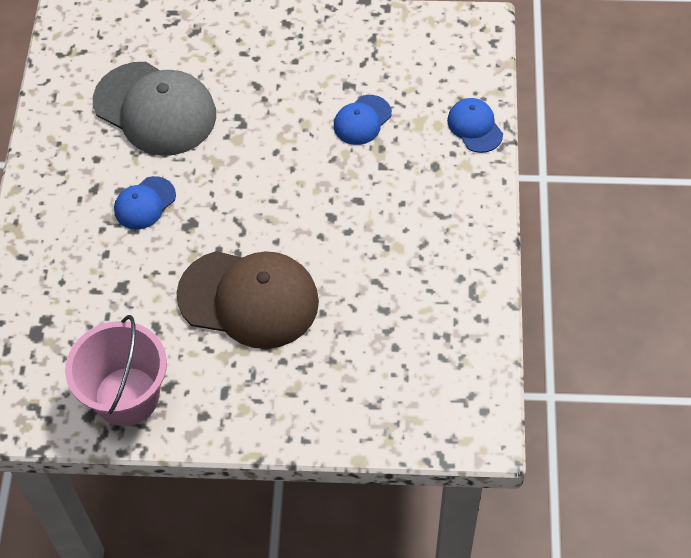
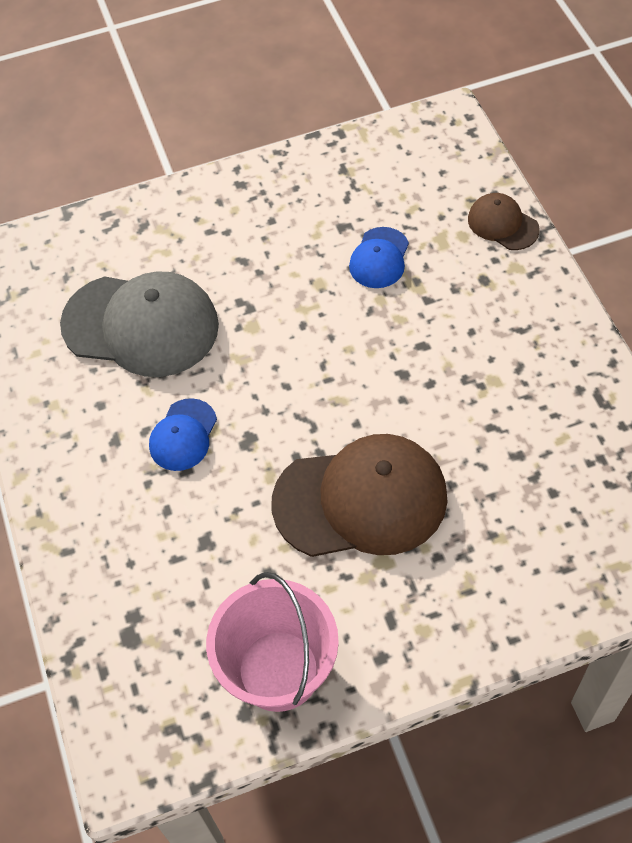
camera: 20 degrees left, 0 degrees up
blue cap [447,98,503,153] -> brown cap [468,193,540,250]

